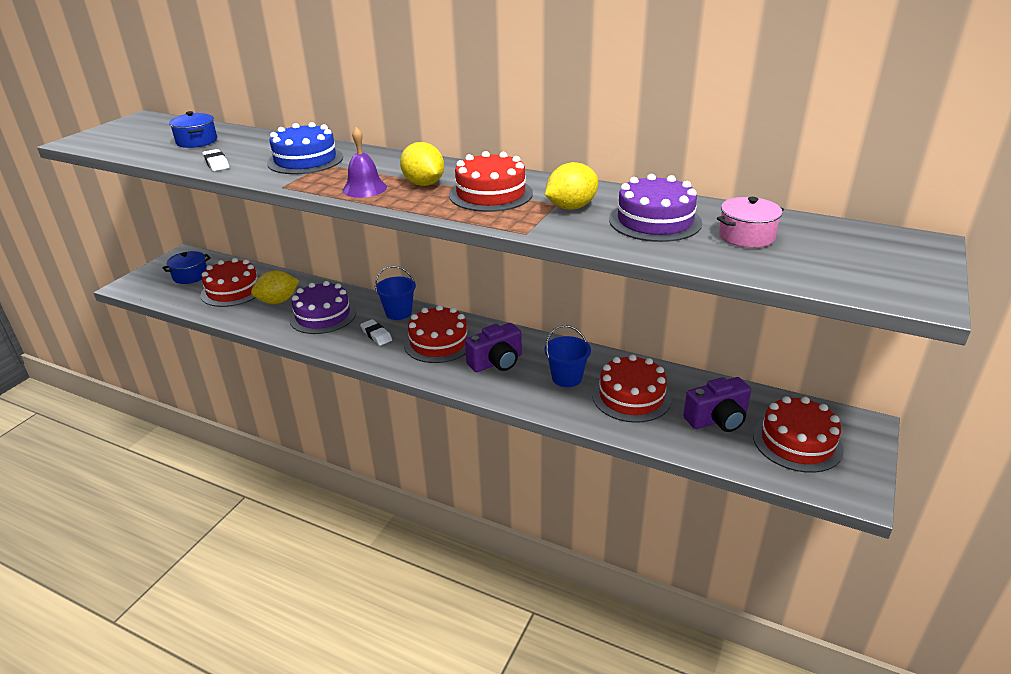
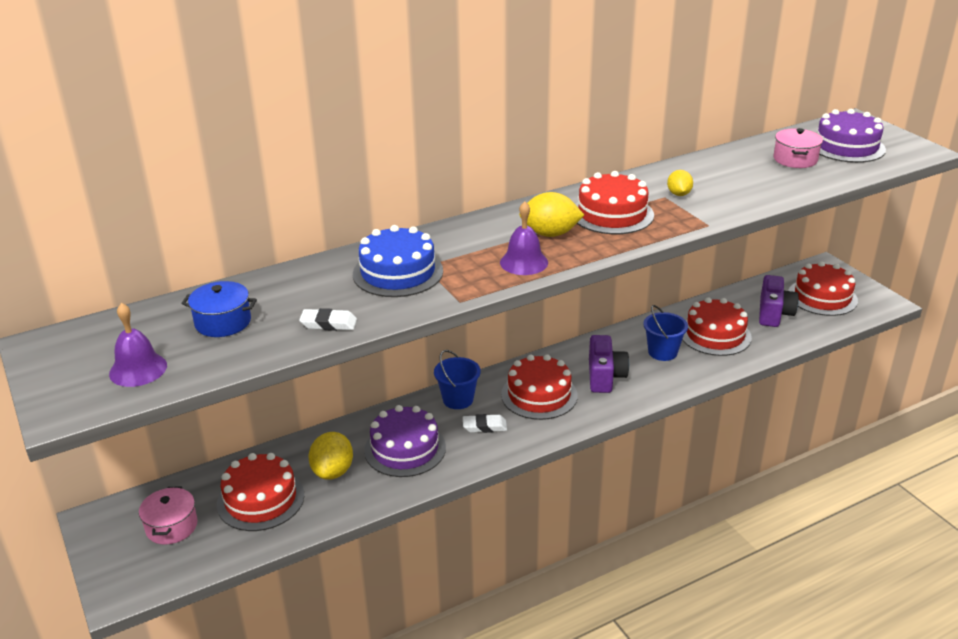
camera: 55 degrees left, 0 degrees up
blue pot [162,251,210,284] -> pink pot [139,486,198,545]
yellow lemon [545,162,598,210] -> yellow lemon [667,170,693,196], size x0.61
purple cake [609,174,702,242] -> purple cake moved to [817,109,886,163]
none -> purple bell [109,303,167,387]

